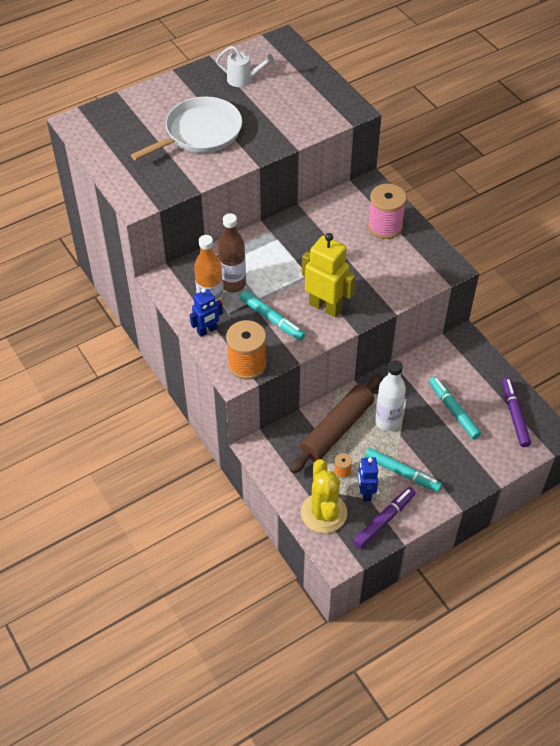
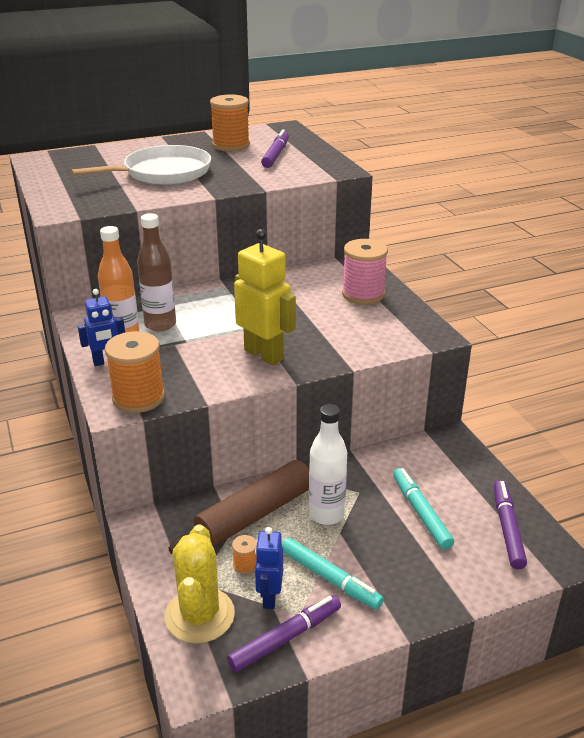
camera: 10 degrees right, 20 degrees down
white watering can [216,46,274,87] -> orange spool [210,94,250,151]
turquoise marker [240,291,305,341] -> none
none -> purple marker [261,129,289,168]

